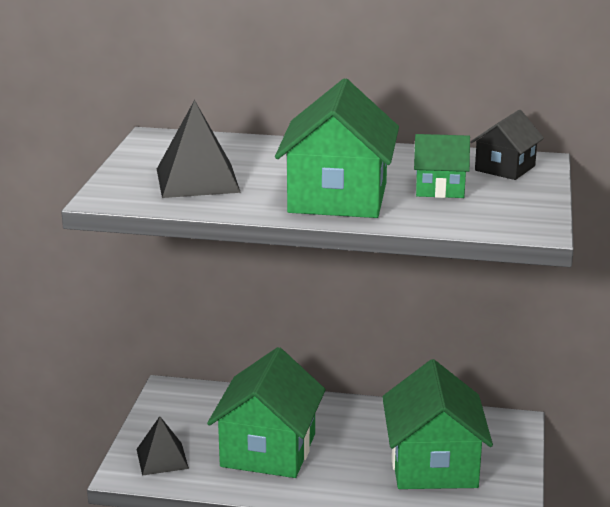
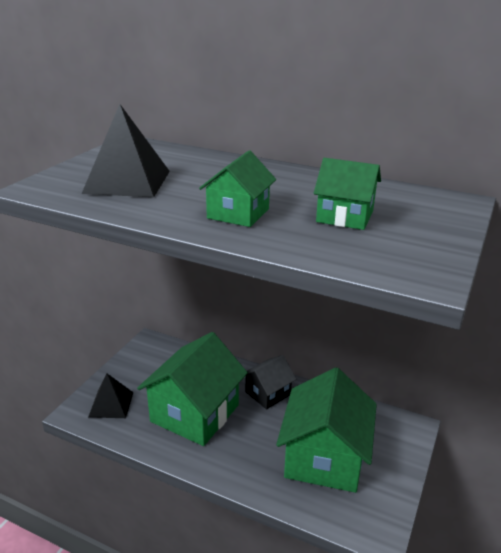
camera: 15 degrees right, 5 degrees up
green house [275,79,399,218] -> green house [199,151,276,227], size x0.53
black house [470,110,544,180] -> black house moved to [245,355,296,410]

